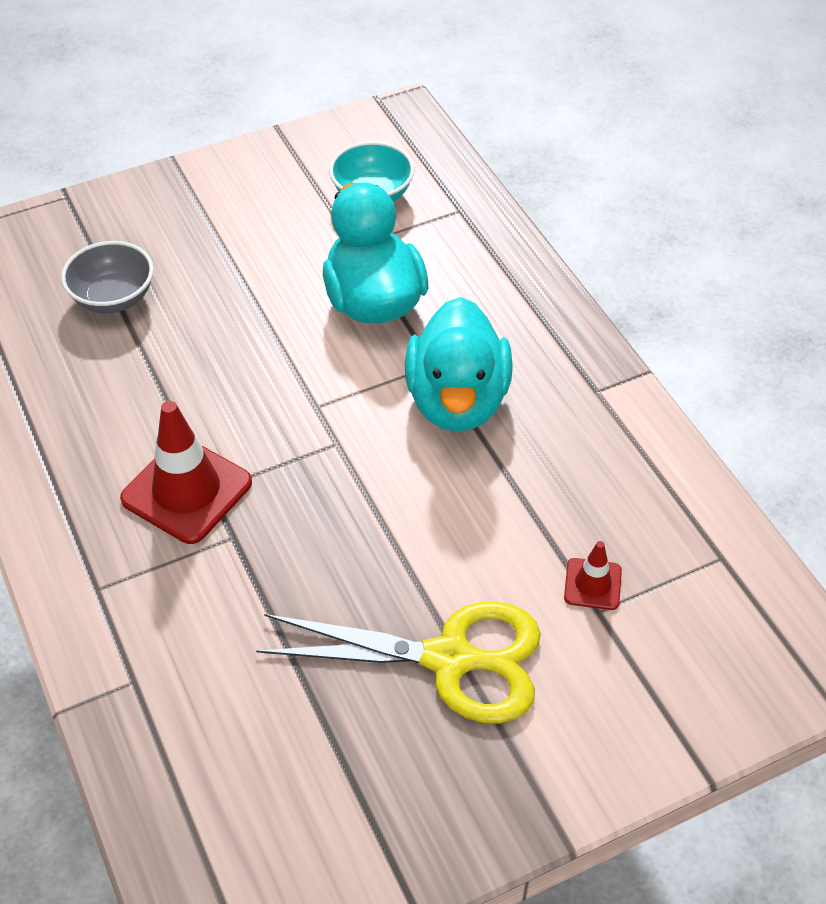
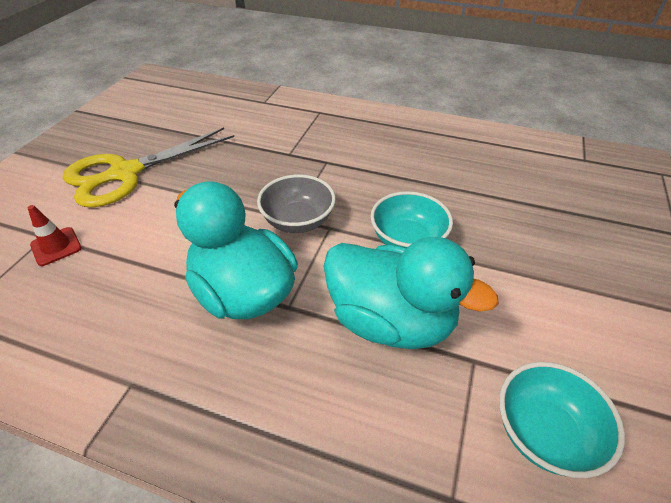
camera: 135 degrees right, 5 degrees down
grey bowl [61,241,154,313] -> grey bowl moved to [257,175,336,233]
red traffic cone [120,401,252,544] -> none
none -> turquoise bowl [370,191,453,248]

